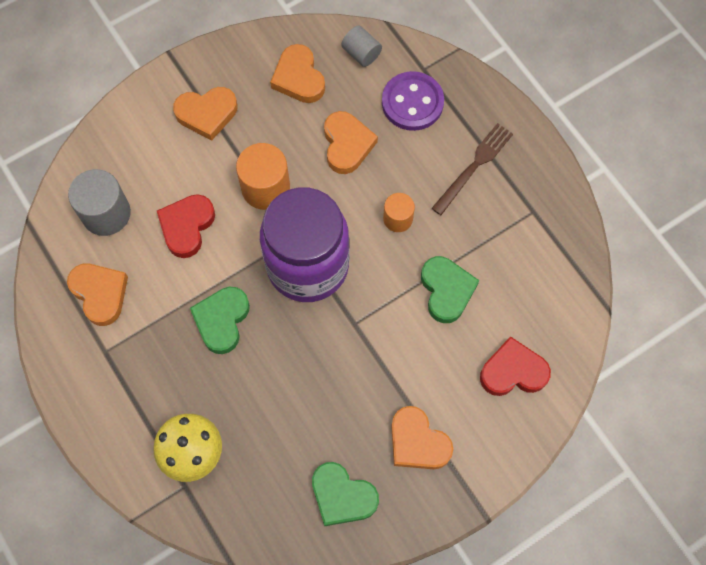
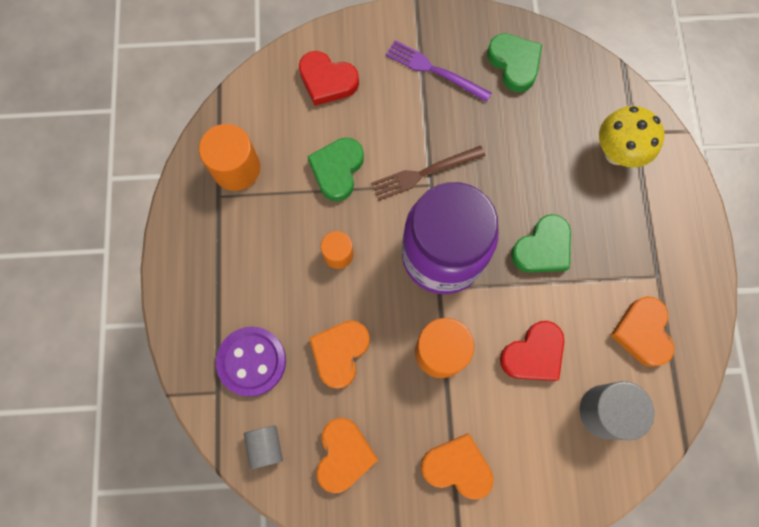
camera: 150 degrees left, 5 degrees up
orange heart [391,406,453,469] -> purple fork [386,40,492,102]
brown fork [431,123,513,215] -> brown fork moved to [371,146,485,201]
none -> orange cylinder [199,124,260,191]

